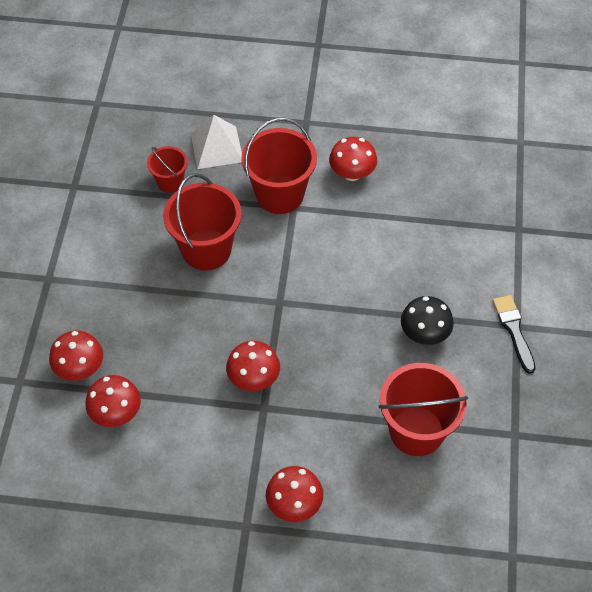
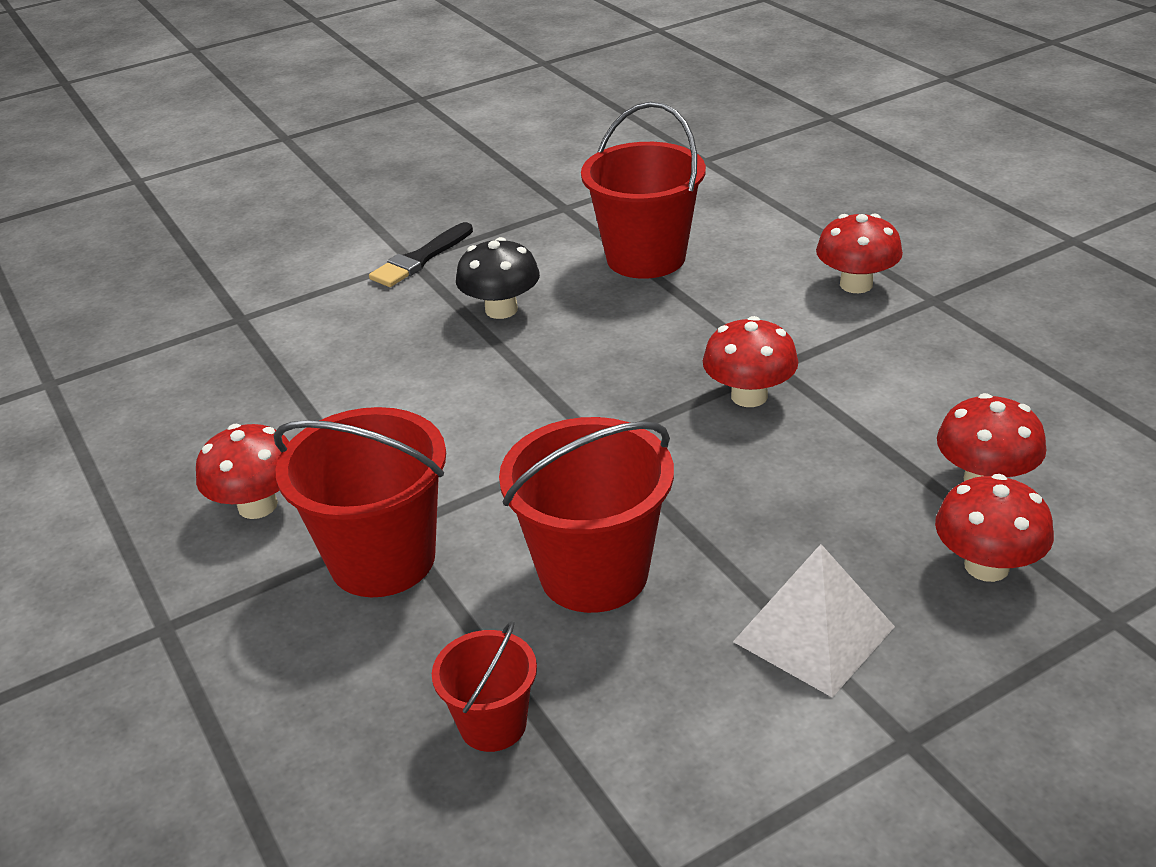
camera: 125 degrees left, 20 degrees down
white pyramid [191,115,242,169] -> white pyramid moved to [733,544,895,698]

